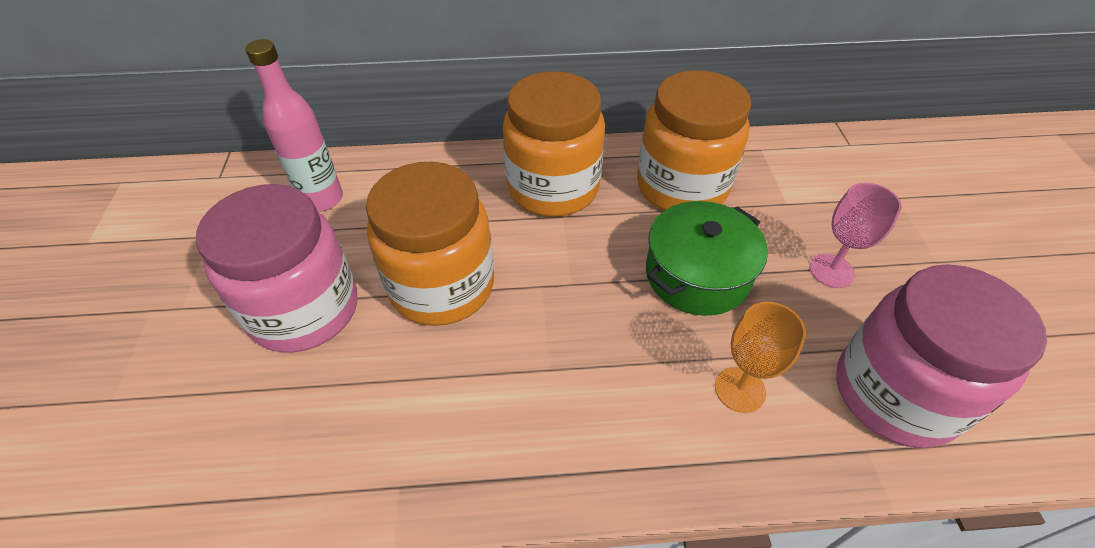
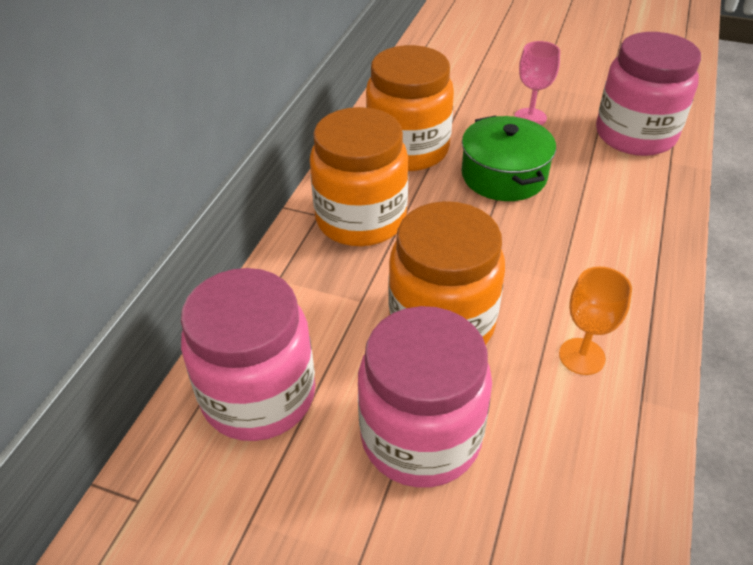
camera: 65 degrees left, 5 degrees down
pink bottle [245,39,343,212] -> pink jar [181,268,315,441]
orange goblet [715,302,806,413] -> orange goblet moved to [559,267,632,375]

